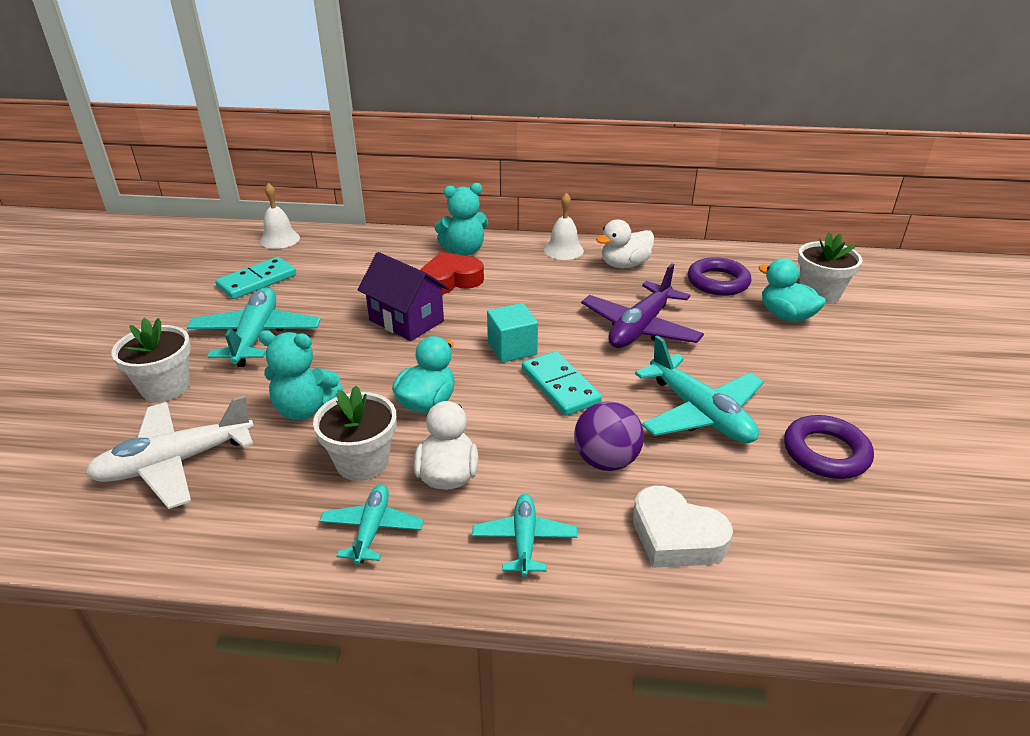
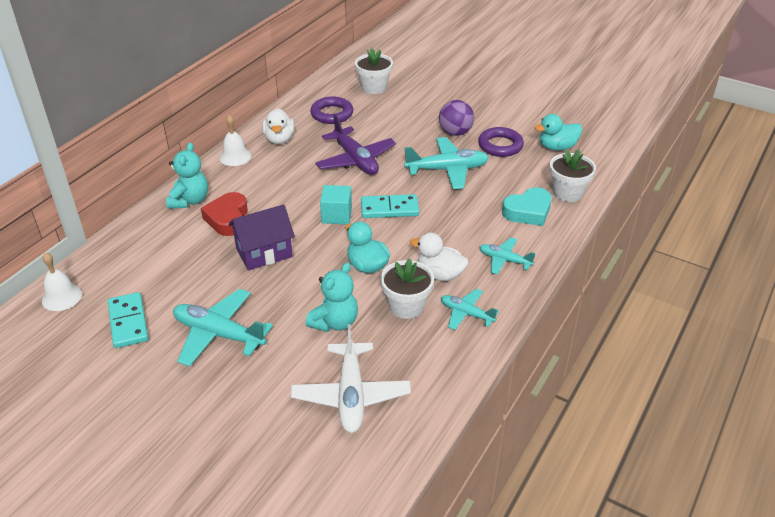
camera: 65 degrees left, 5 degrees up
white flower pot [111,318,191,402] -> white flower pot moved to [550,149,596,202]
purple ball [574,401,644,471] -> purple ball moved to [439,100,474,136]
white heart [633,486,733,568] -> turquoise heart [502,187,552,226]
turquoise duck [758,258,826,322] -> turquoise duck moved to [534,114,582,151]

